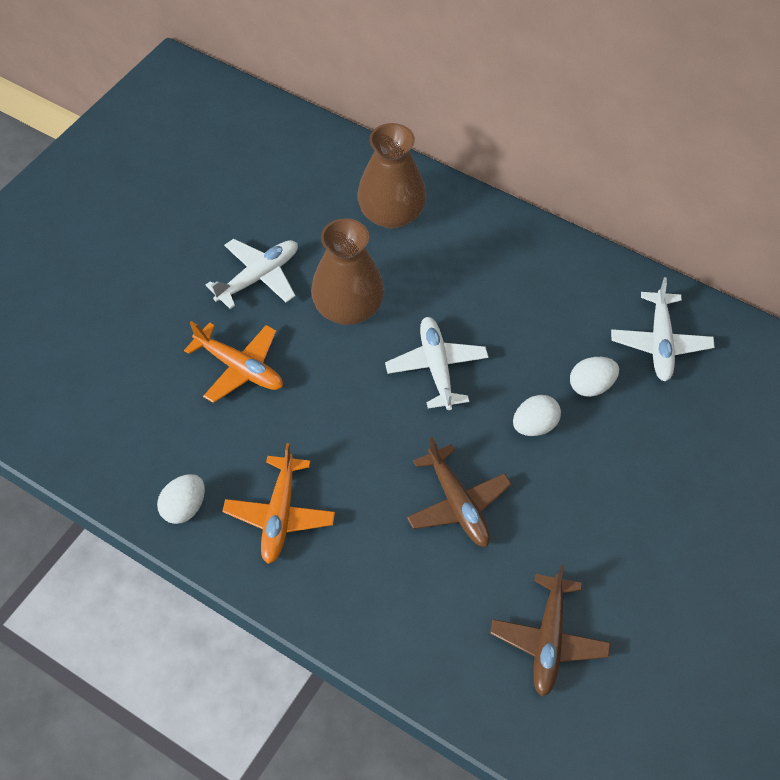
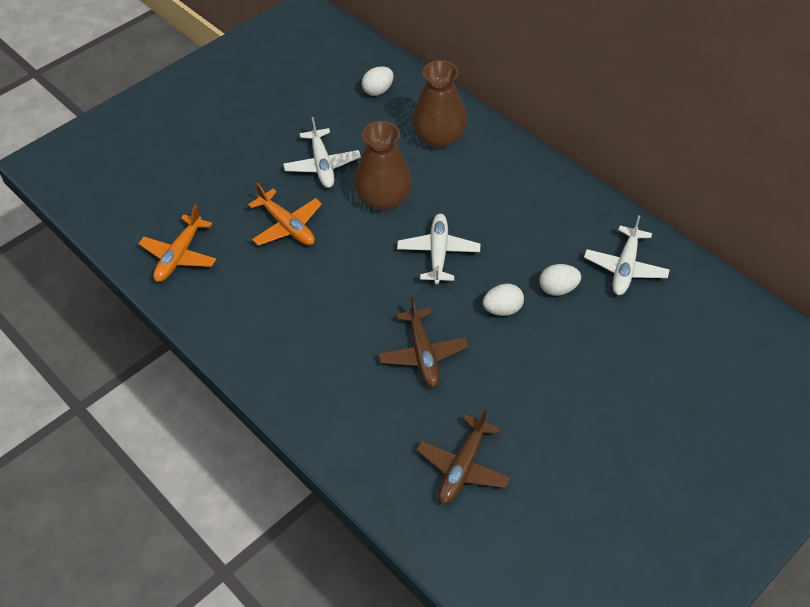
camera: 15 degrees right, 5 degrees down
white egg [157,474,205,524] -> white egg moved to [362,66,394,96]
white plane [206,239,298,309] -> white plane turned 105 degrees clockwise [283,117,361,188]
orange plane [222,443,335,564] -> orange plane moved to [138,205,216,282]

